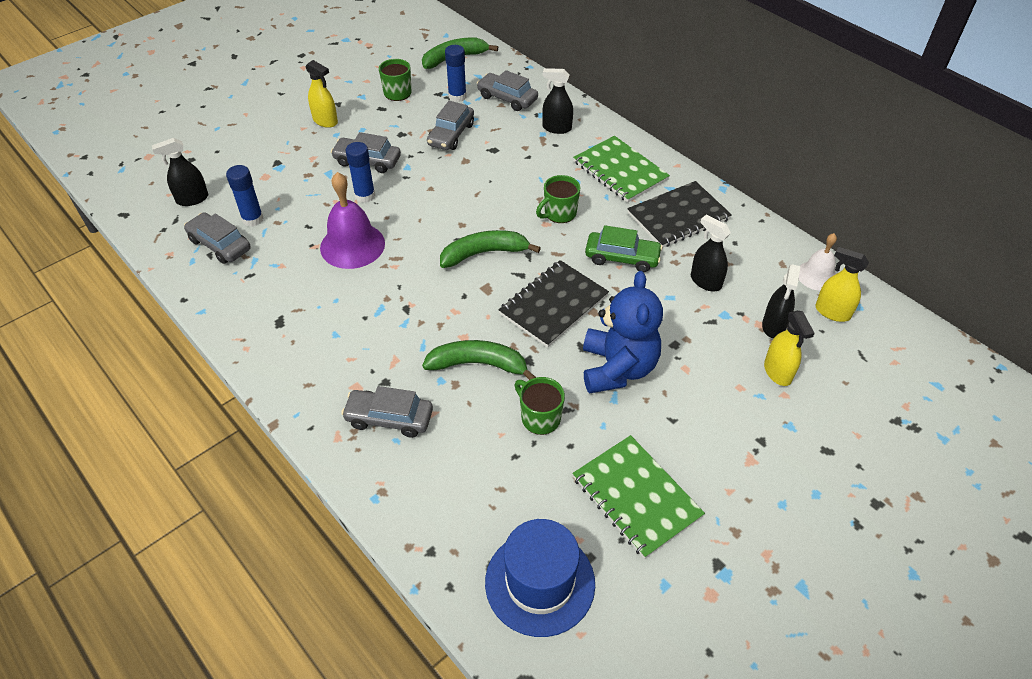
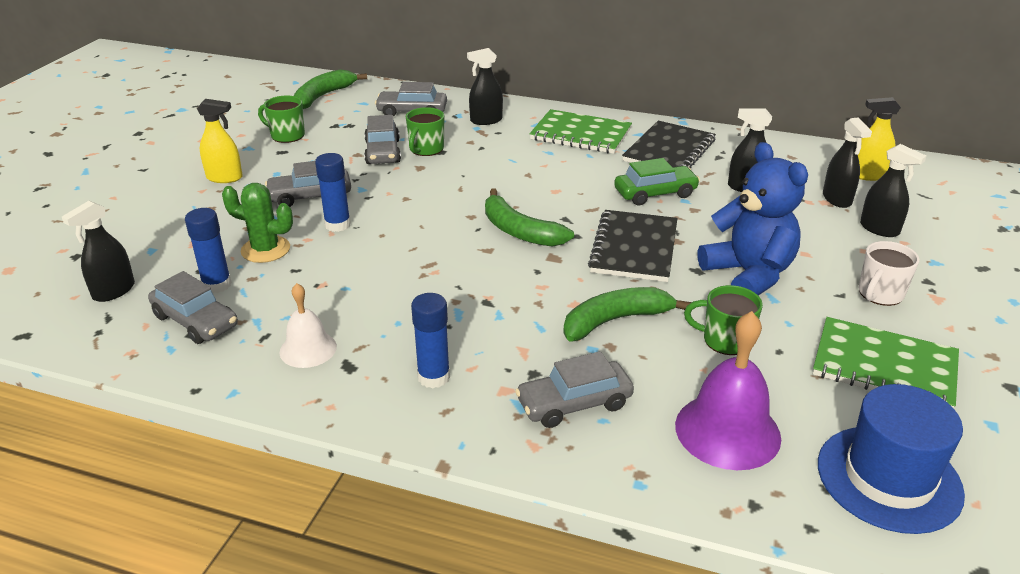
camera: 30 degrees left, 15 degrees down
grey car [184,212,251,264] -> grey car turned 150 degrees counterclockwise [148,271,238,344]
purple bell [320,172,385,269] -> purple bell moved to [675,311,781,470]
green banana [440,230,541,268] -> green banana turned 90 degrees counterclockwise [485,189,574,247]
blue glue stick [445,45,467,102] -> blue glue stick moved to [411,293,450,388]
green mug [536,175,581,223] -> green mug moved to [405,107,444,156]
yellow spray bottle [764,311,815,386] -> black spray bottle [860,144,926,237]
white bell [799,233,837,291] -> white bell moved to [280,283,337,368]
none -> green cactus [222,183,293,263]
none -> white mug [858,241,919,306]

